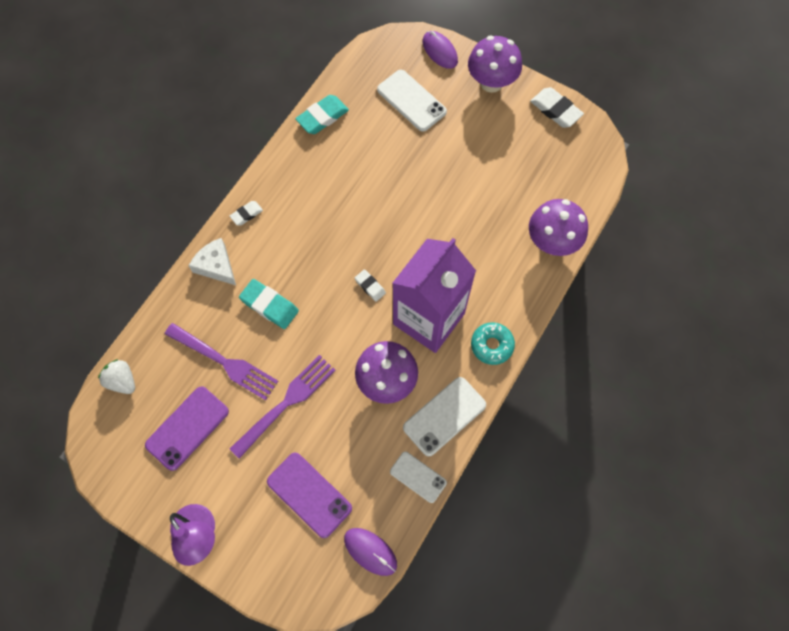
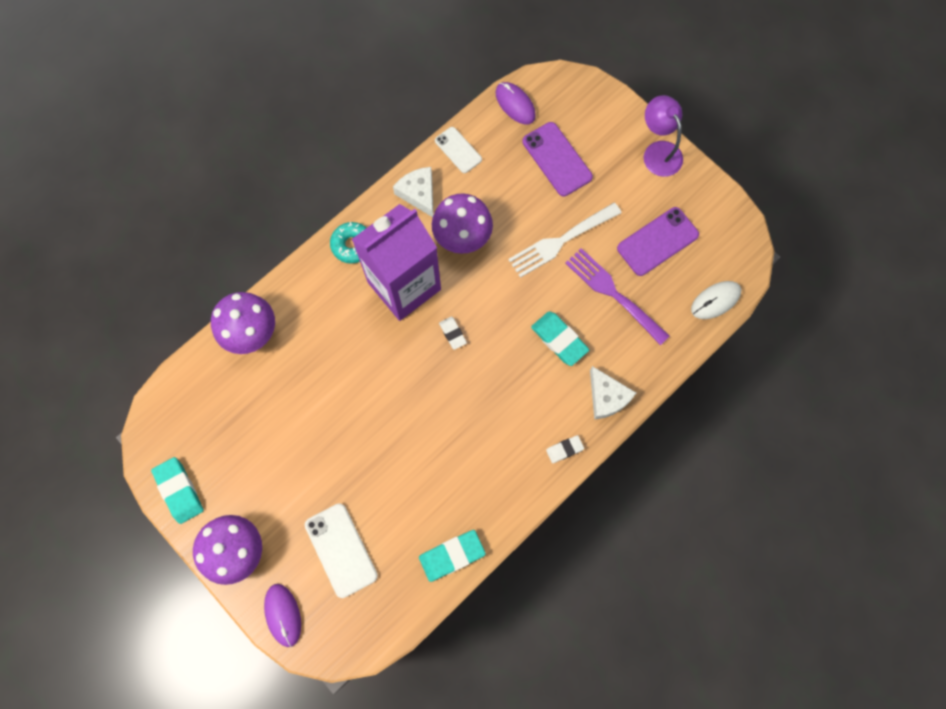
camera: 165 degrees left, 5 degrees up
white strawberry [98,359,135,394] -> white mouse [691,281,741,319]
purple fork [230,355,336,459] -> white fork [508,203,622,278]
white phone [403,377,486,456] -> white cheese [393,167,434,217]
white eraser [530,87,584,128] -> turquoise eraser [151,457,204,524]

